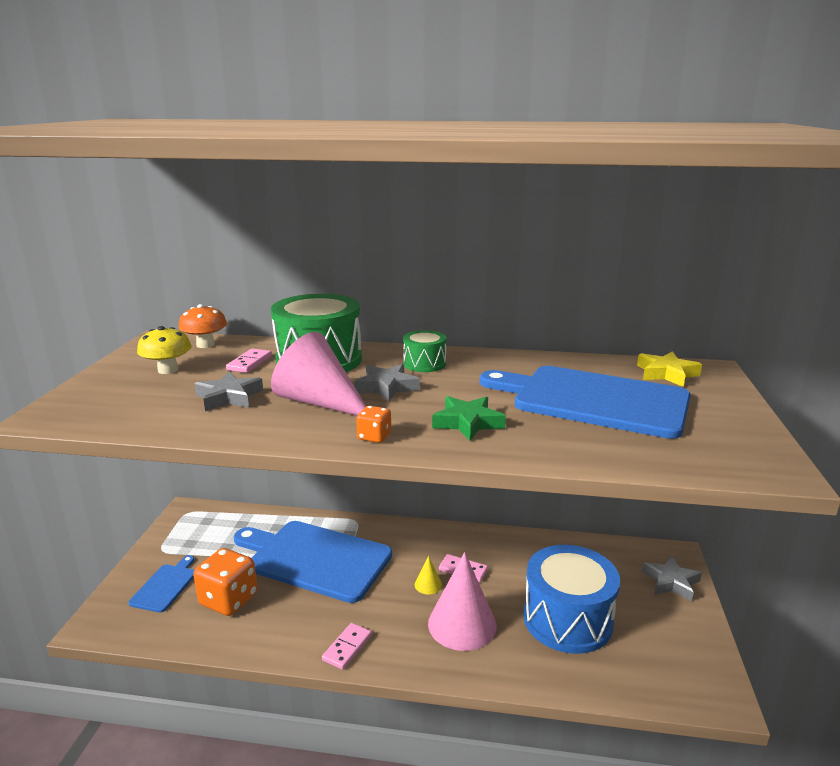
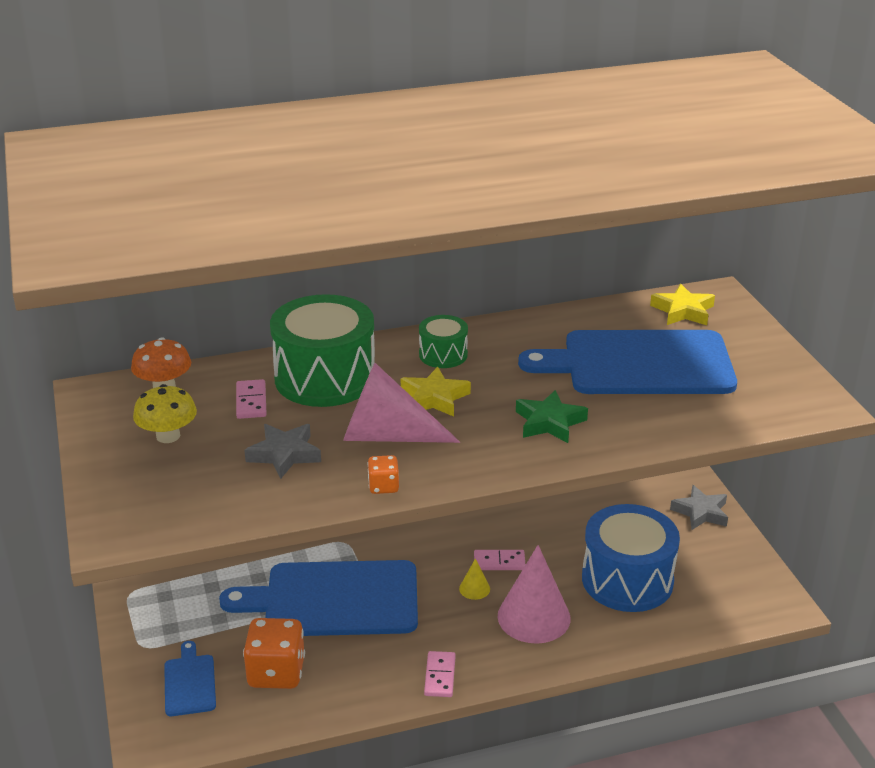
camera: 25 degrees left, 10 degrees up
grey star [354,364,420,402] -> yellow star [401,366,471,417]
orange dice [356,406,391,443] -> orange dice moved to [367,455,399,494]

